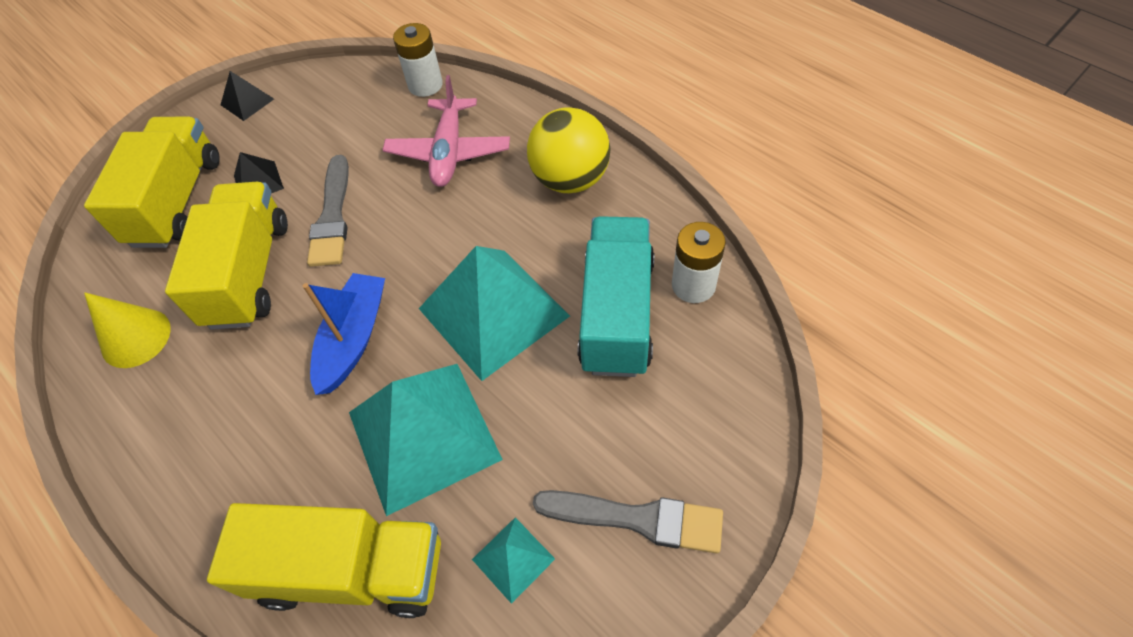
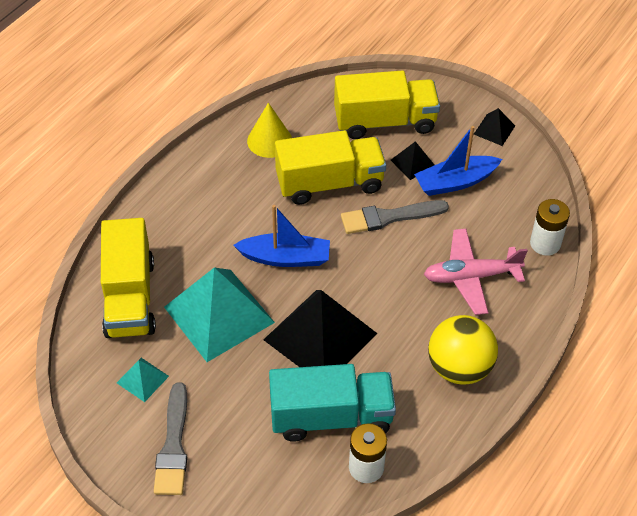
camera: 75 degrees right, 5 degrees down
turquoise pyramid [419,246,570,381] -> black pyramid [263,290,378,367]
none -> blue boat [414,126,502,196]

